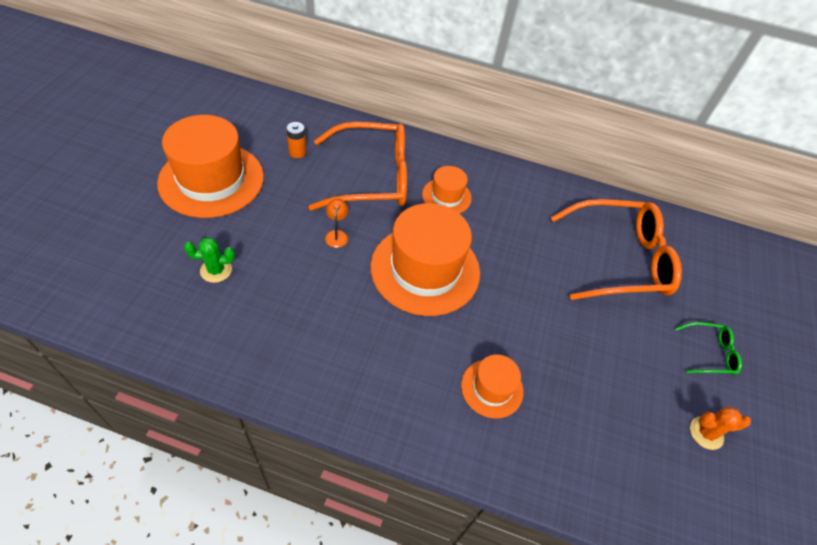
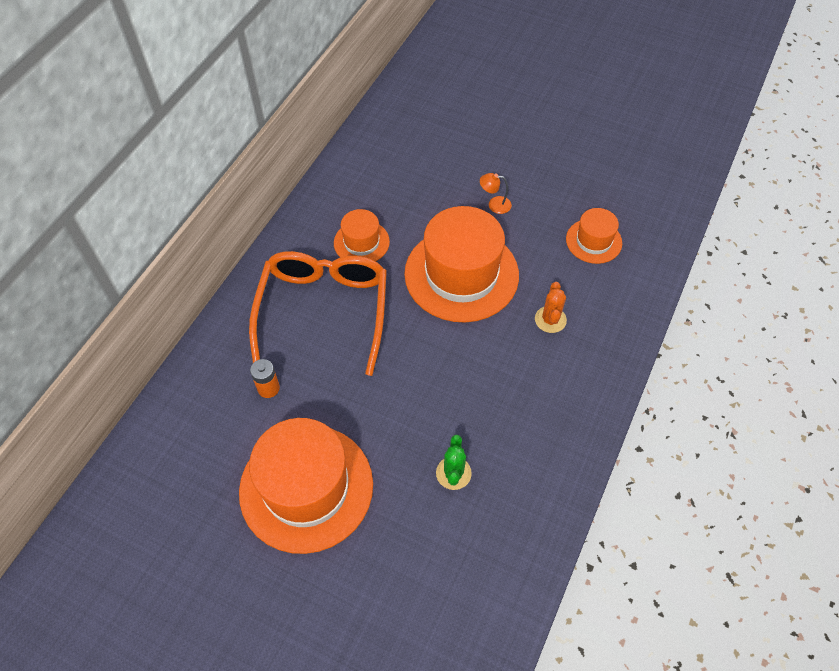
camera: 75 degrees left, 5 degrees up
orange lamp [325,199,348,248] -> orange lamp moved to [480,173,512,214]
orange glasses [551,199,682,300] -> none
green glasses [675,322,742,375] -> none
orange cactus [690,406,751,450] -> orange cactus moved to [535,282,567,333]

